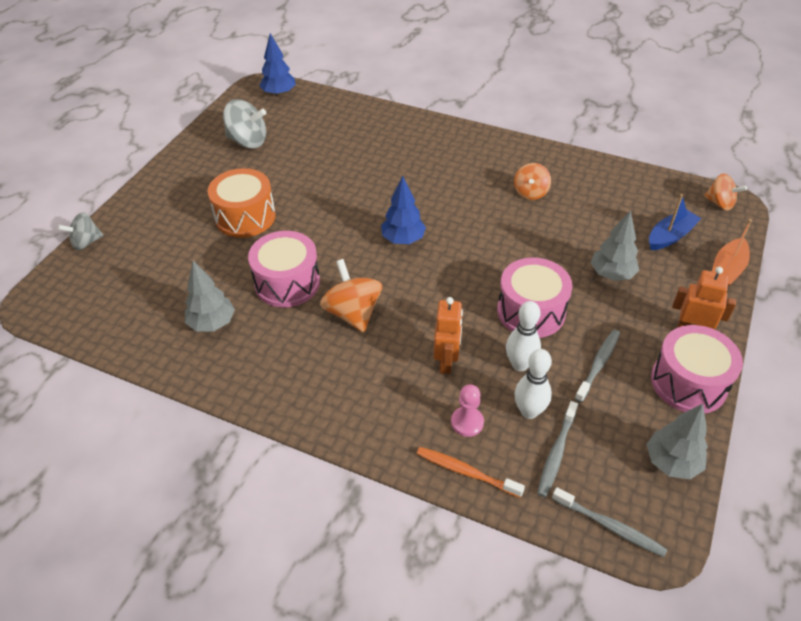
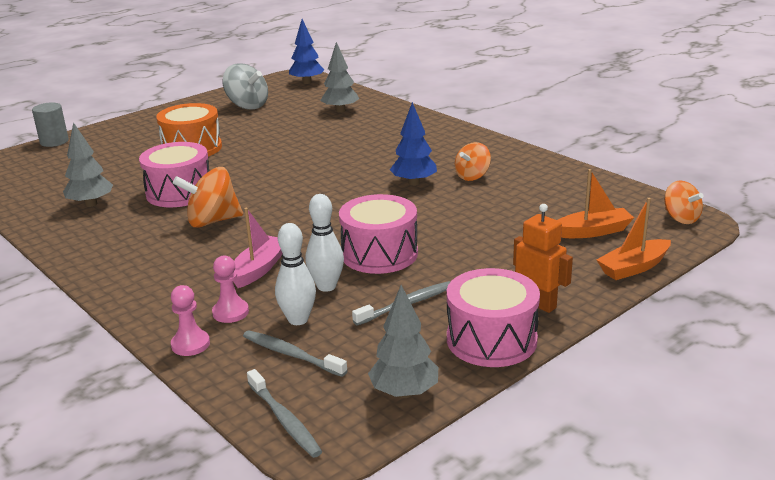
camera: 25 degrees right, 20 degrees down
grey spinning top [58,212,104,250] -> grey cylinder [32,102,69,147]
orange spinning top [320,259,382,332] -> orange spinning top turned 105 degrees counterclockwise [173,167,243,228]
blue tree [381,176,426,244] -> blue tree moved to [390,102,437,186]
orange toothbrush [417,447,525,498] -> pink pawn [171,285,210,356]
orange robot [434,297,463,374] -> pink boat [233,208,282,288]
grey toothbrush [537,401,578,497] -> grey toothbrush turned 75 degrees clockwise [243,330,348,377]
grey tree [591,210,639,281] -> grey tree moved to [320,42,359,113]
blue boat [649,194,702,250] -> orange boat [558,169,634,238]

